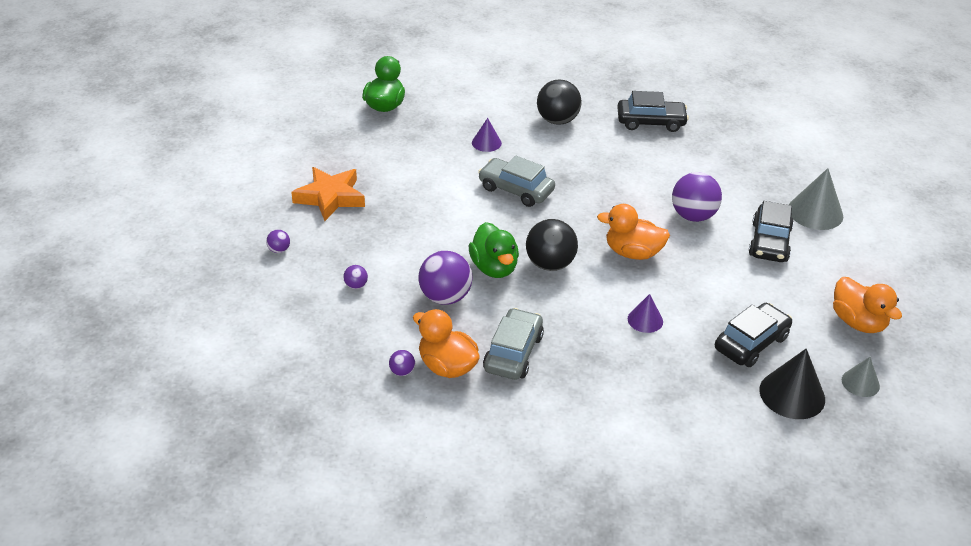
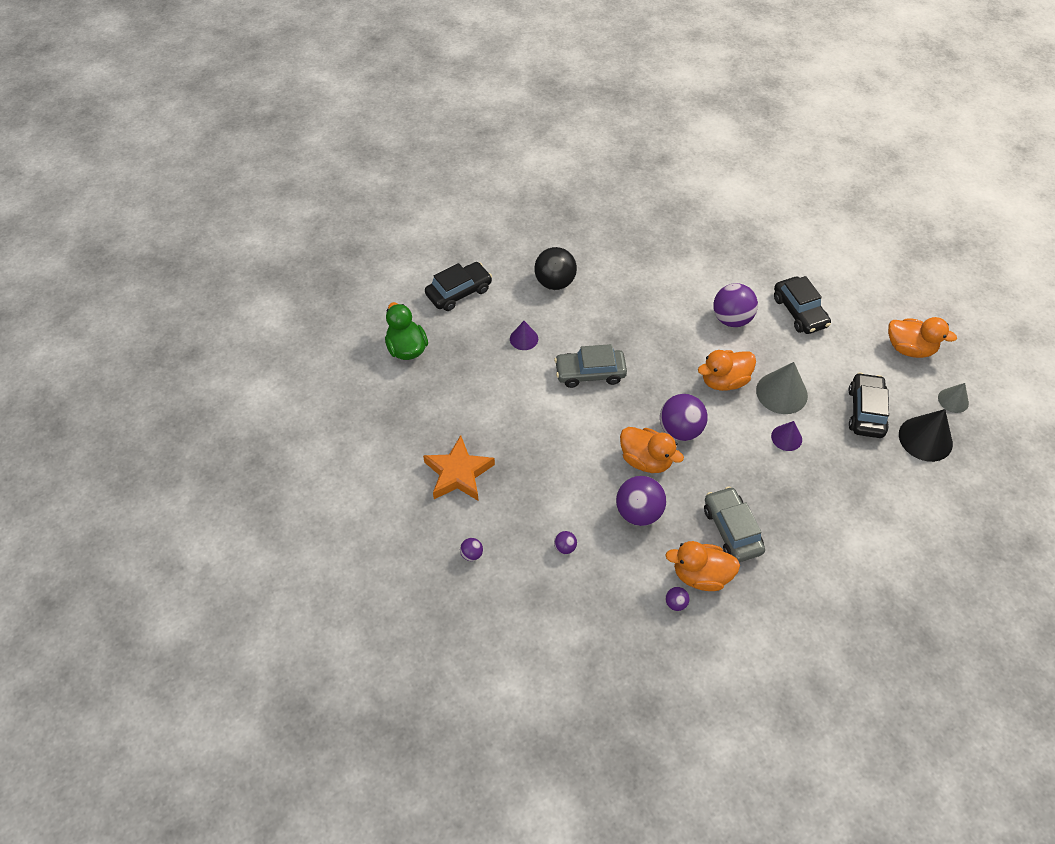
camera: 35 degrees left, 15 degrees up
green duck [469,222,519,278] -> orange duck [620,427,684,473]
black ball [526,219,578,271] -> purple ball [660,394,708,441]
black car [617,91,689,132] -> black car moved to [425,262,492,311]
grey cone [789,168,843,230] -> grey cone moved to [756,362,808,414]

